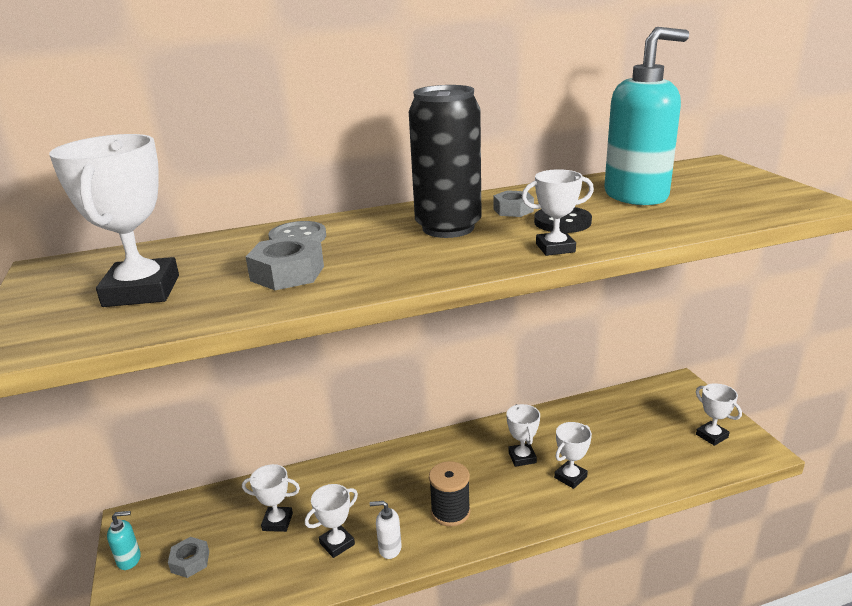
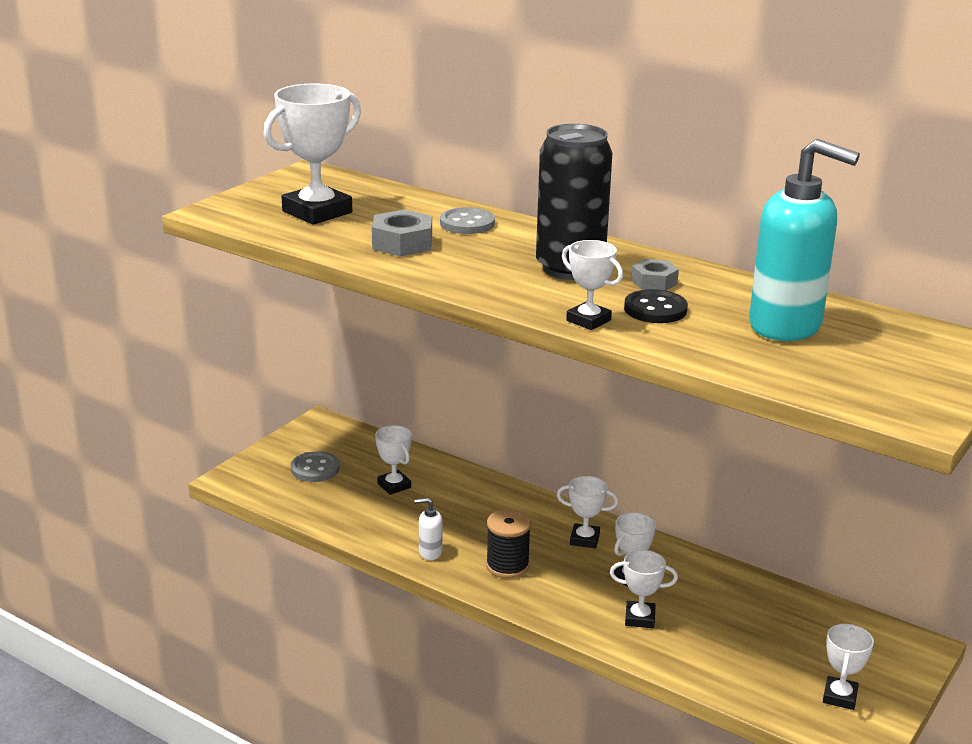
camera: 50 degrees right, 0 degrees up
turquoise soap dispenser [107,511,141,570] -> none
grey nut [168,537,209,578] -> grey button [291,451,339,482]
white trophy [305,484,358,558] -> white trophy moved to [557,476,618,548]
white soap dispenser [370,501,402,559] -> white soap dispenser turned 60 degrees counterclockwise [414,498,443,560]

